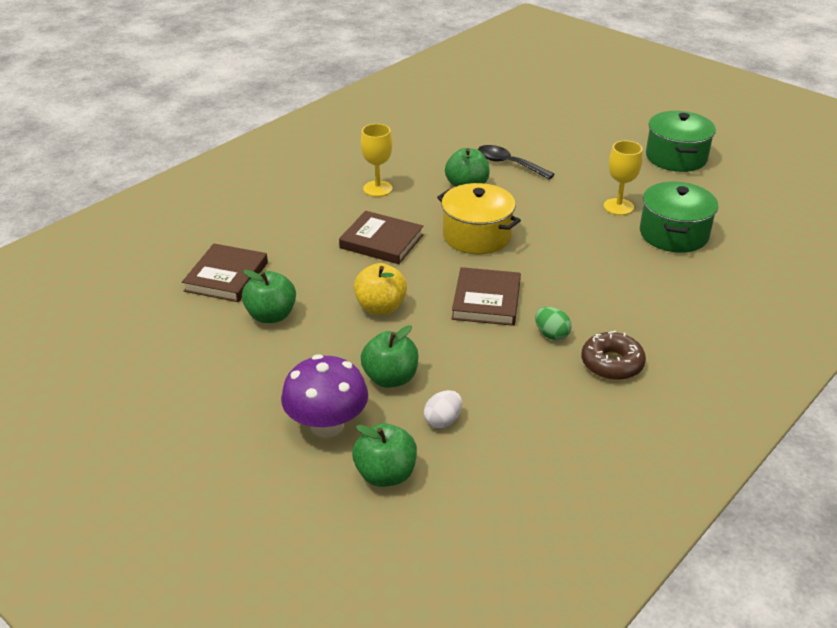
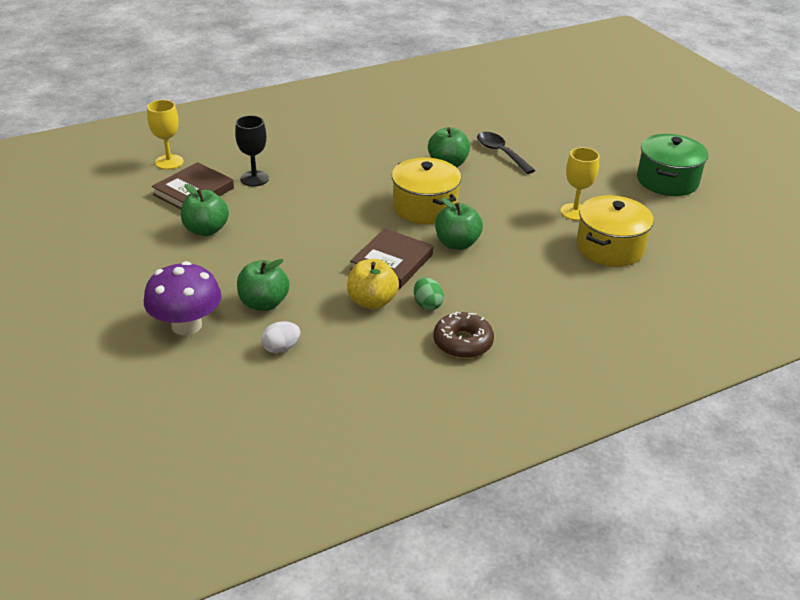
camera: 20 degrees right, 0 degrees up
brown book [339,211,424,264] -> none
green apple [352,423,417,487] -> green apple moved to [435,198,483,250]
yellow apple [354,263,407,315] -> yellow apple moved to [347,259,399,309]
yellow goblet [361,124,392,197] -> yellow goblet moved to [147,100,184,170]
green pot [640,181,718,253] -> yellow pot [576,195,654,267]
none -> black goblet [235,115,269,187]

